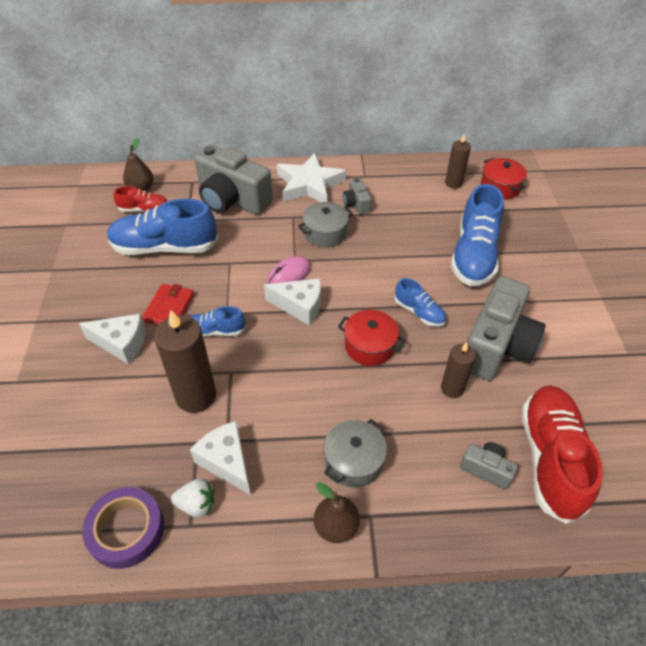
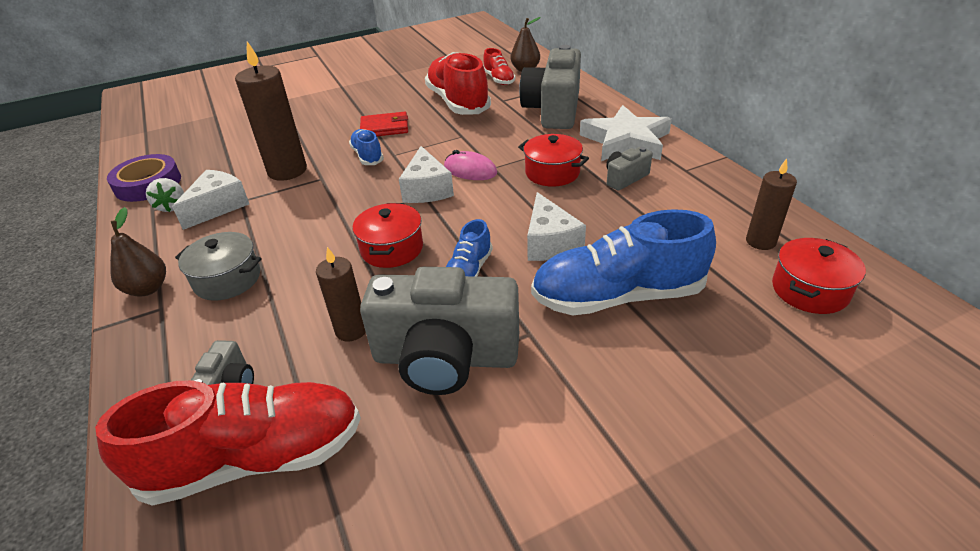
camera: 70 degrees right, 10 degrees down
white cheese [79,314,146,364] -> white cheese moved to [527,192,586,261]
blue shoe [107,198,218,255] -> red shoe [425,52,491,115]
grey pot [298,202,353,248] -> red pot [518,134,589,187]

